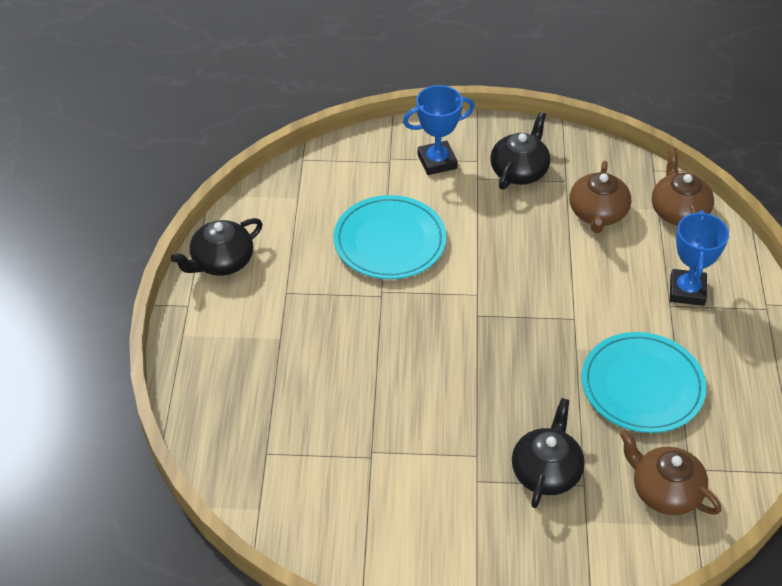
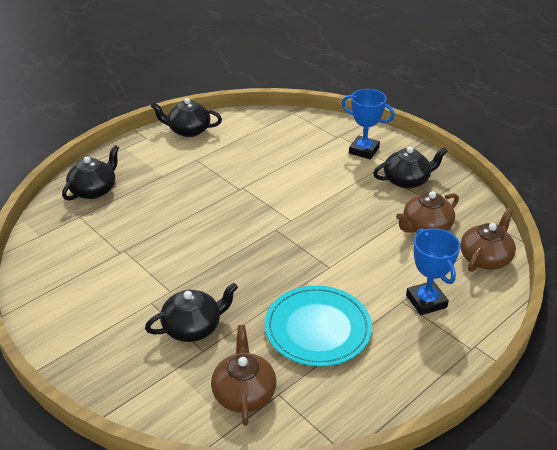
camera: 45 degrees right, 10 degrees down
turquoise plate [333,195,446,279] -> none
blue trophy [670,210,729,306] -> blue trophy turned 75 degrees counterclockwise [406,228,460,315]
none -> black teapot [62,145,119,200]

